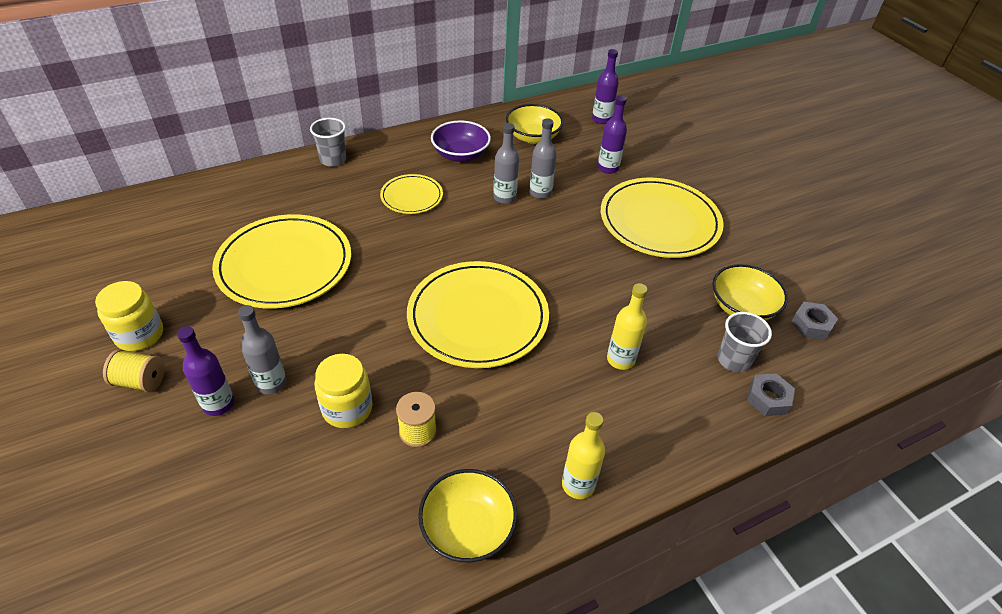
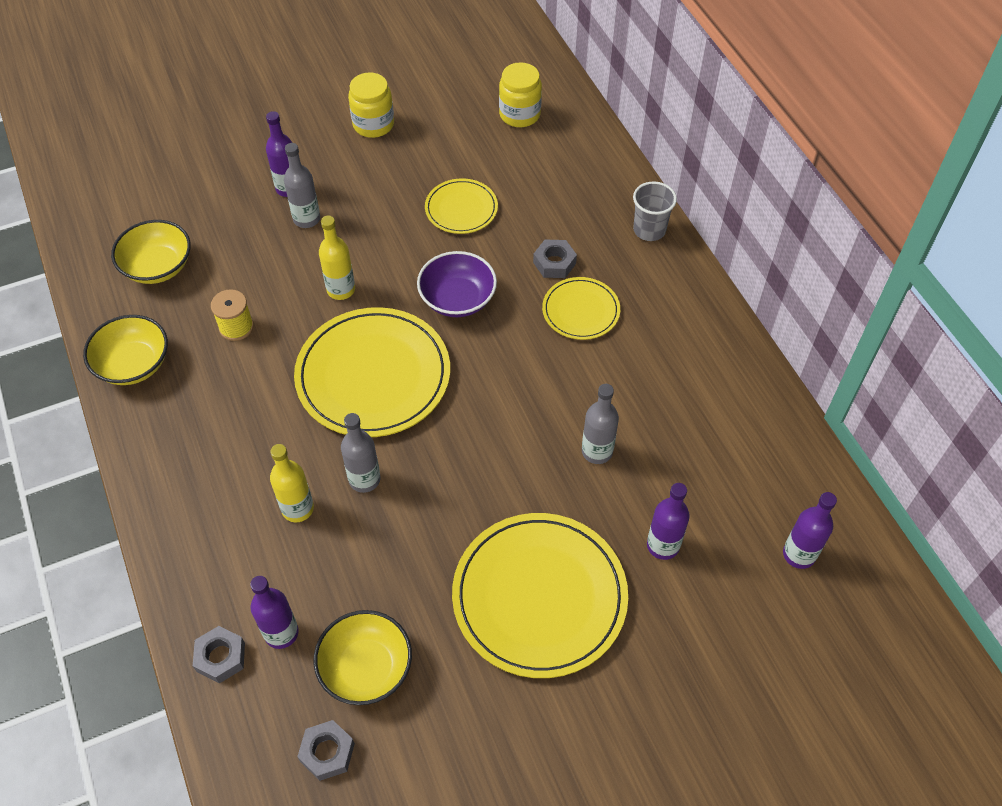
camera: 95 degrees right, 10 degrees up
yellow spool [103,349,165,392] -> none
yellow plate [212,214,351,308] -> yellow plate [425,178,498,234], size x0.52
yellow jar [314,354,373,428] -> yellow jar moved to [499,62,542,127]
purple bowl [431,120,491,162] -> purple bowl moved to [417,251,497,317]
grey bottle [493,123,519,204] -> grey bottle moved to [341,413,380,493]
yellow bowl [506,104,563,144] -> yellow bowl moved to [111,220,191,284]
yellow bottle [562,412,605,499] -> yellow bottle moved to [319,216,355,300]
grey cup [717,312,772,372] -> purple bottle [250,576,299,649]
none -> grey nut [533,240,577,278]

